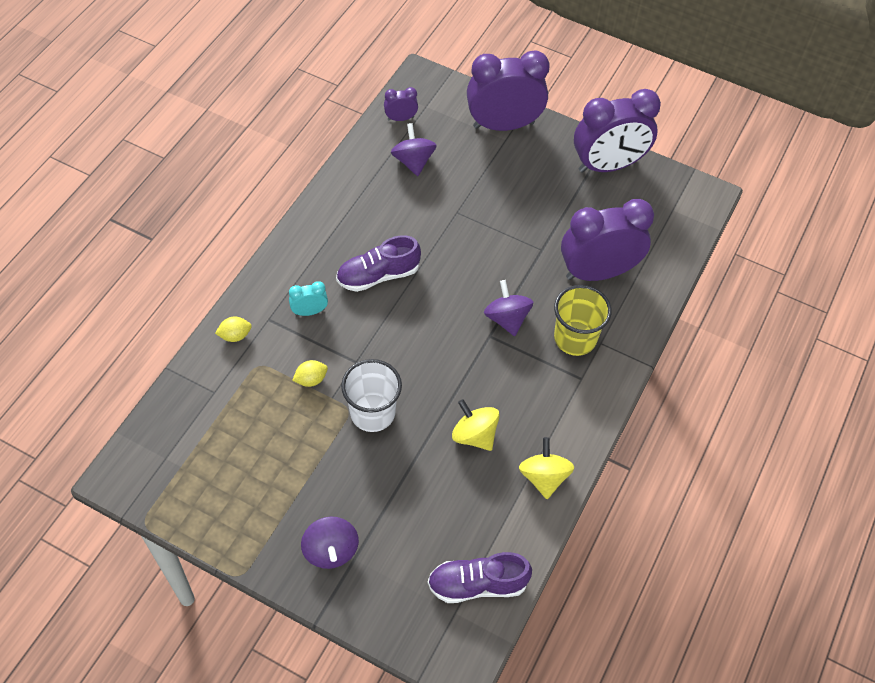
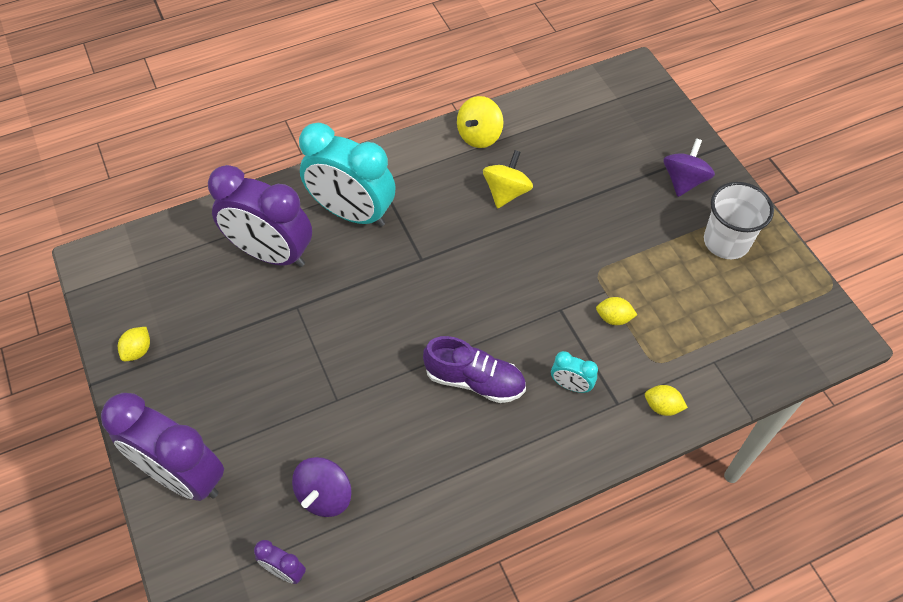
camera: 140 degrees left, 0 degrees up
white cup [341,359,402,432] -> white cup moved to [704,182,774,259]
purple shoe [428,552,532,603] -> none
yellow spinning top [452,399,500,451] -> yellow spinning top turned 150 degrees counterclockwise [483,150,533,209]
purple spinning top [484,280,533,336] -> none
yellow cup [554,285,612,356] -> turquoise clock [299,123,396,227]
purple clock [574,89,661,173] -> yellow lemon [118,327,150,361]

